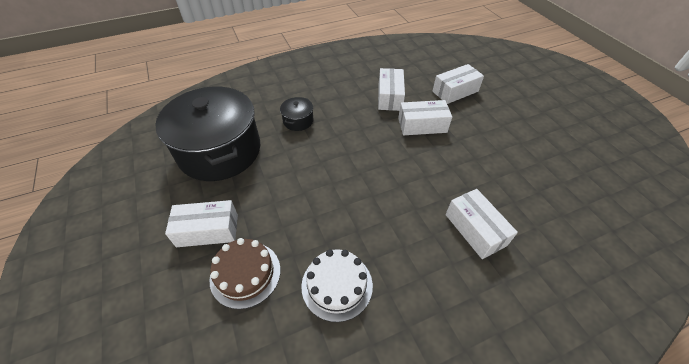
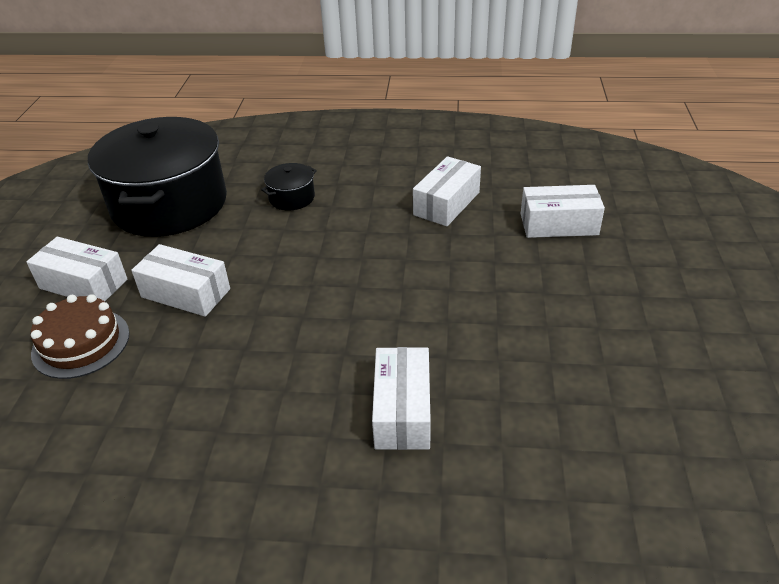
camera: 30 degrees right, 10 degrees down
white cake [301,249,373,322] -> none
white box [398,100,452,135] -> white box moved to [131,244,230,317]

